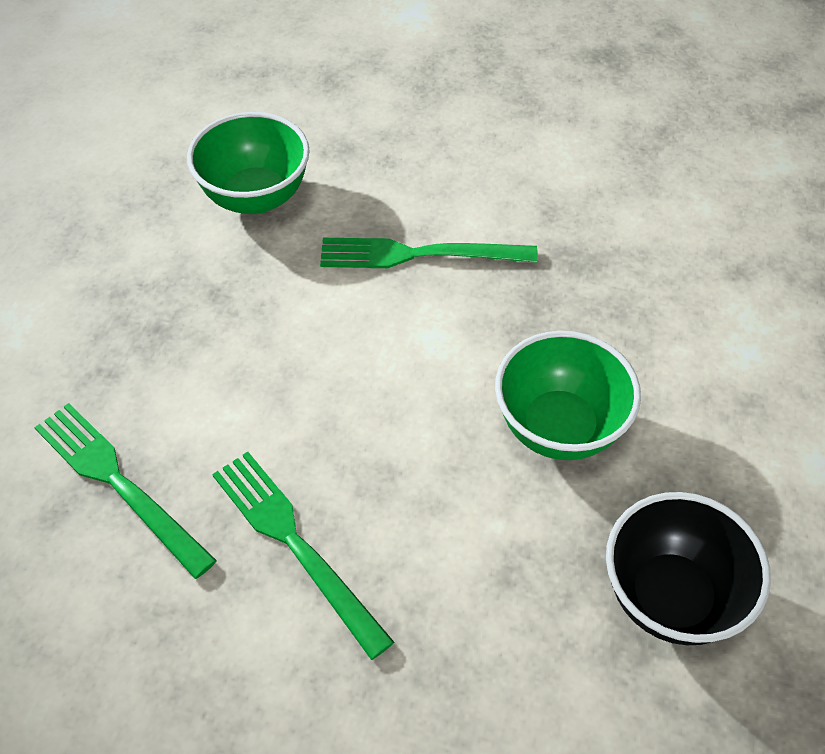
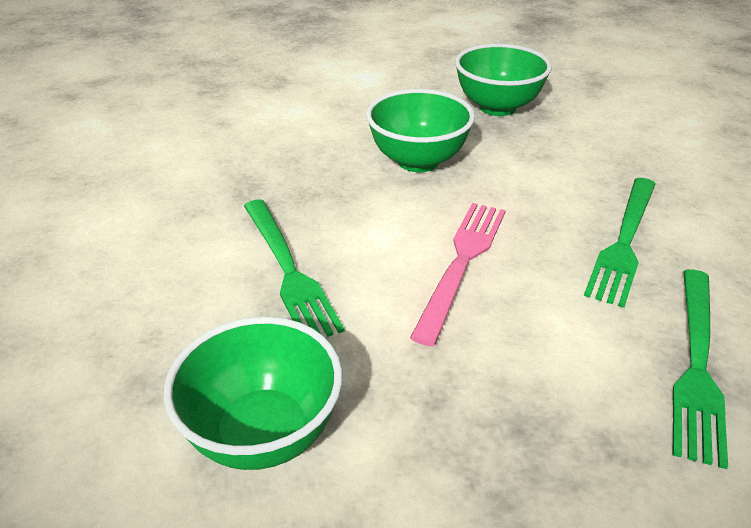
camera: 115 degrees left, 15 degrees down
black bowl [606,492,771,645] -> green bowl [455,43,552,116]
none -> pink fork [410,203,506,346]

